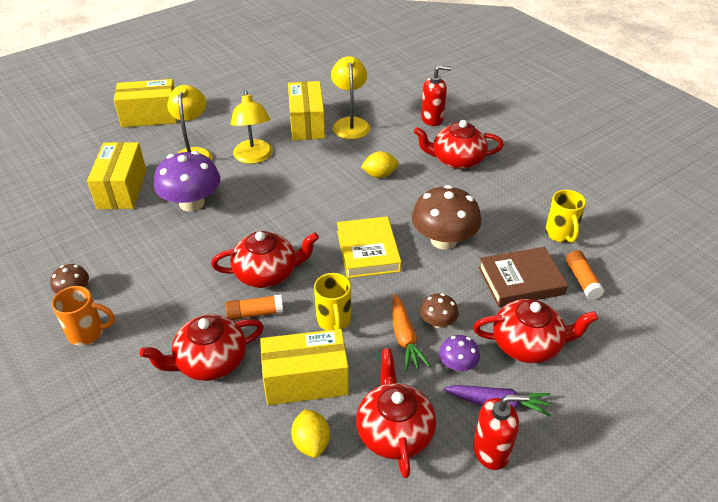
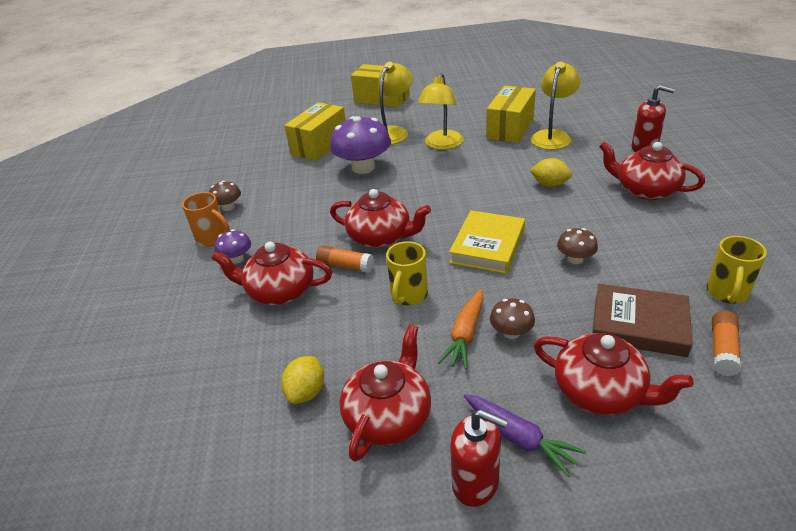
camera: 35 degrees right, 5 degrees down
yellow box [260,329,349,405] -> none
brown mushroom [412,185,481,250] -> brown mushroom [557,228,598,264], size x0.50
purple mushroom [439,335,480,371] -> purple mushroom moved to [215,229,251,264]

